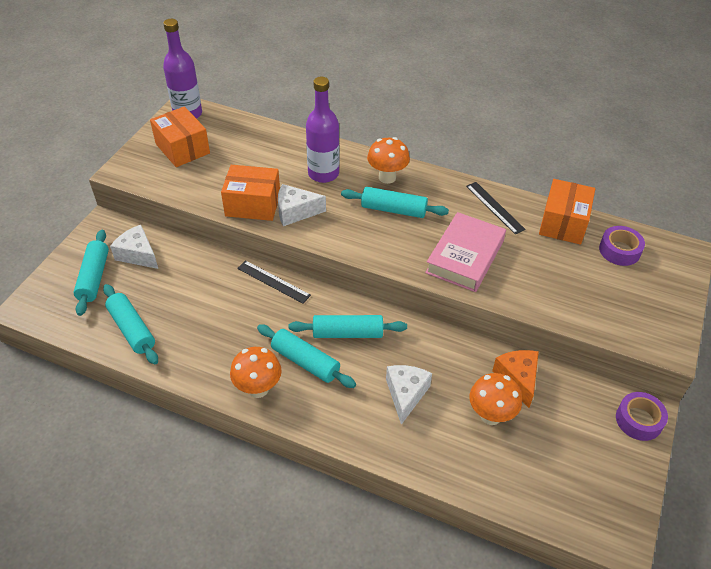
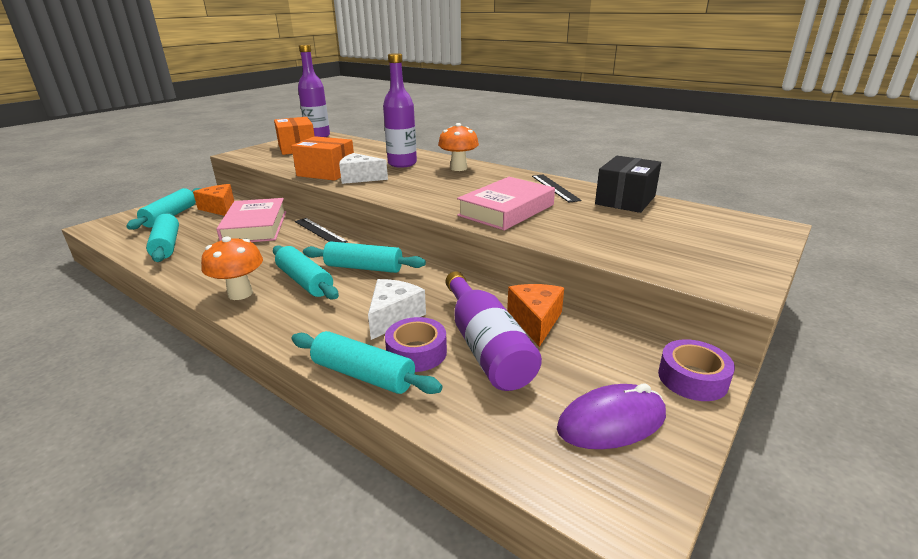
camera: 15 degrees right, 20 degrees down
white cheese [110,225,158,269] -> orange cheese [193,184,234,216]
turquoise rolling pin [341,187,449,218] -> turquoise rolling pin moved to [291,331,442,394]
orange mushroom [469,373,522,425] -> purple bottle [445,271,542,391]
orange box [539,179,595,245] -> black box [595,156,661,213]
purple tape [599,226,645,266] -> purple tape moved to [385,317,447,372]
none -> pink book [216,198,286,242]
none -> purple mouse [557,384,666,449]

